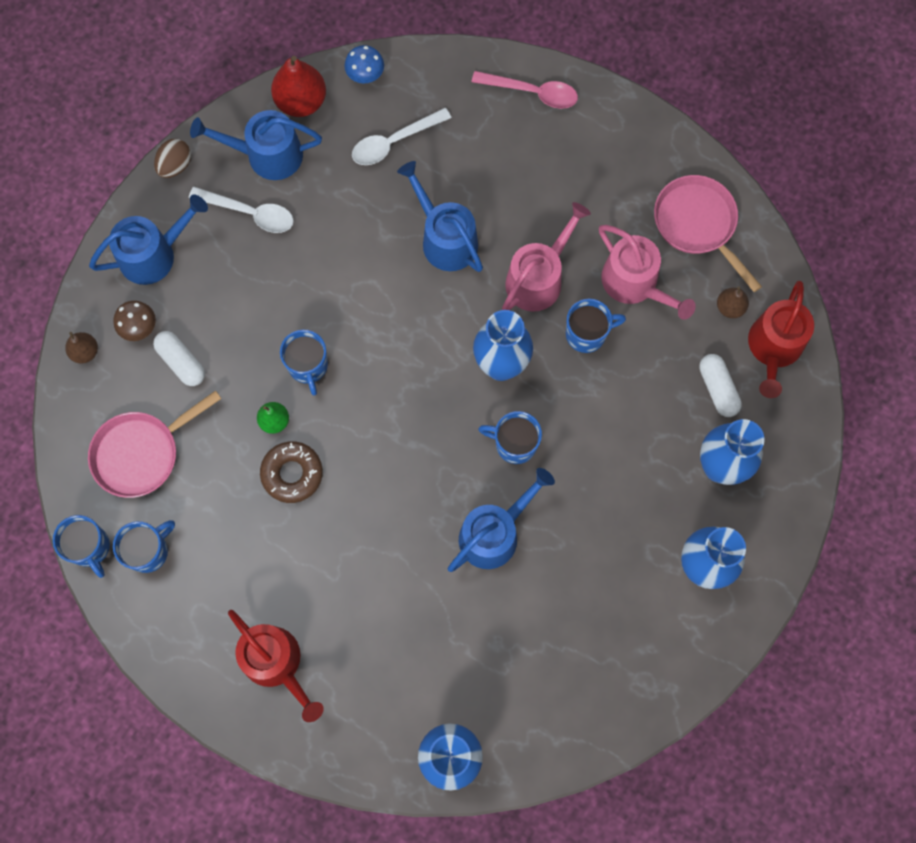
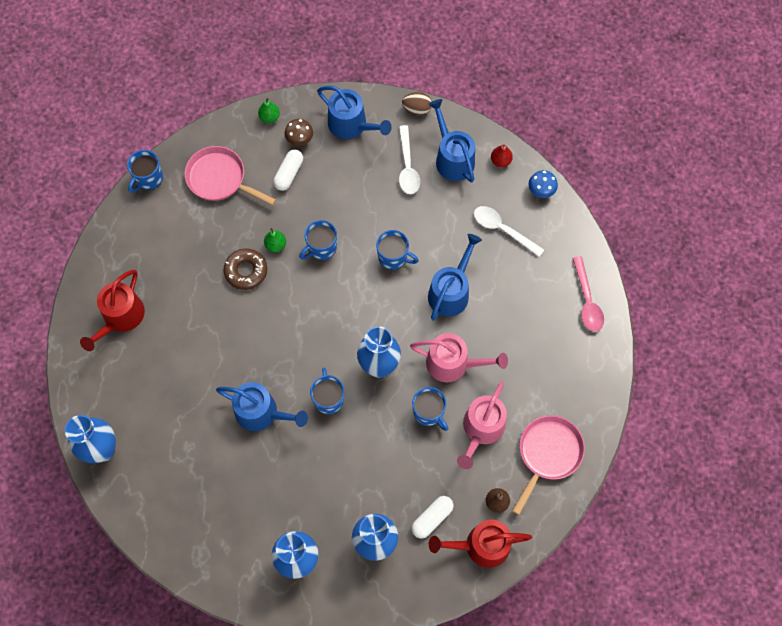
camera: 65 degrees right, 5 degrees down
brown pear [65,332,98,363] -> green pear [258,98,280,123]
blue mug [113,520,175,573] -> blue mug moved to [376,230,419,270]
red pear [271,56,326,117] -> red pear [491,144,513,167], size x0.55

